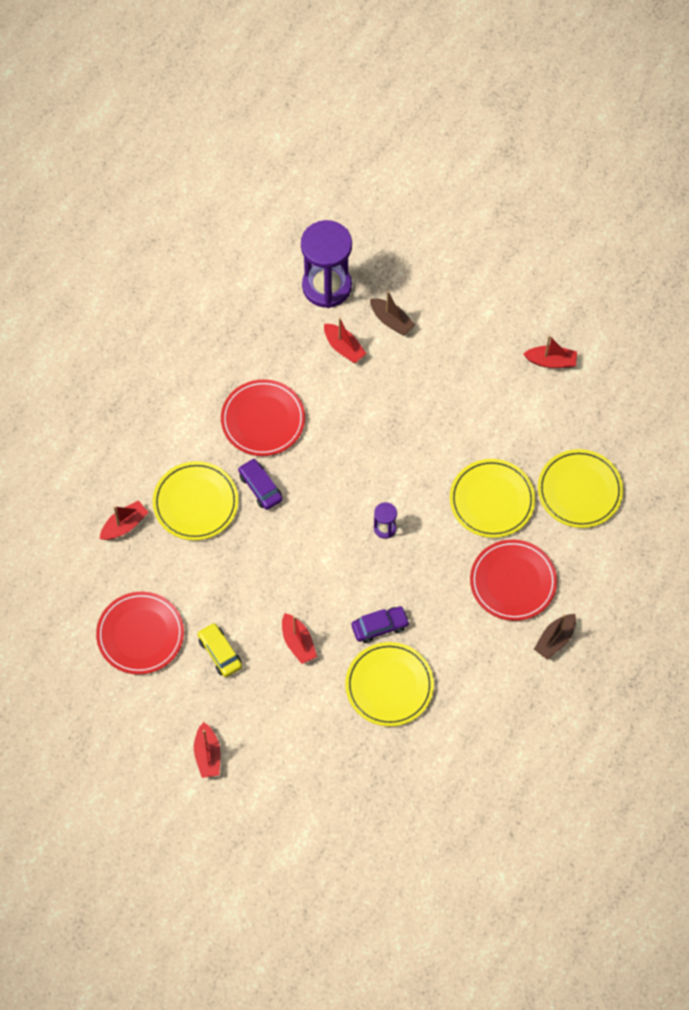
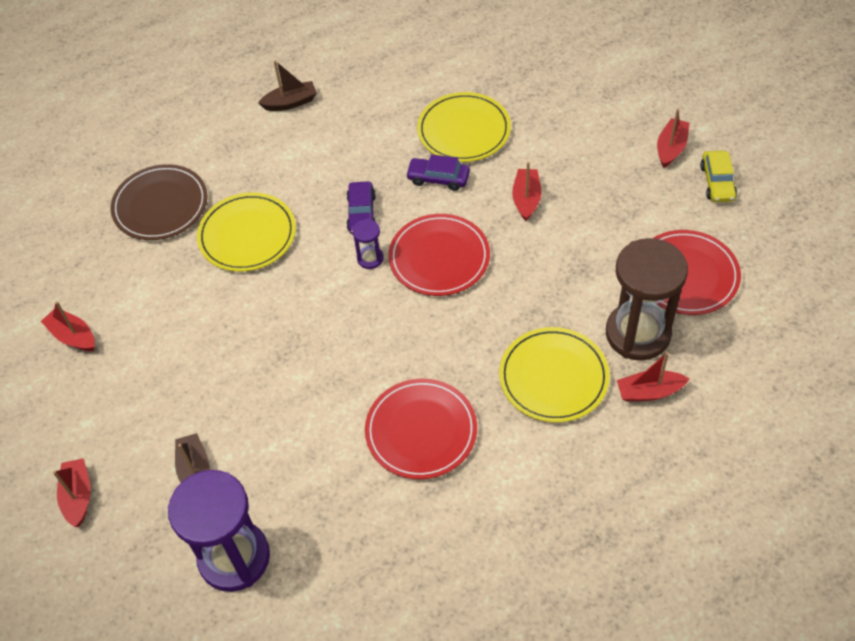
camera: 145 degrees left, 10 degrees down
yellow car [198,623,242,677] -> yellow car moved to [700,151,737,202]
purple car [238,458,283,510] -> purple car moved to [346,181,376,234]
red boat [324,318,367,363] -> red boat moved to [53,458,91,527]
red plate [470,539,557,621] -> red plate moved to [388,214,490,296]
yellow plate [538,449,623,528] -> brown plate [111,164,207,240]
none -> brown hourglass [606,238,688,361]

